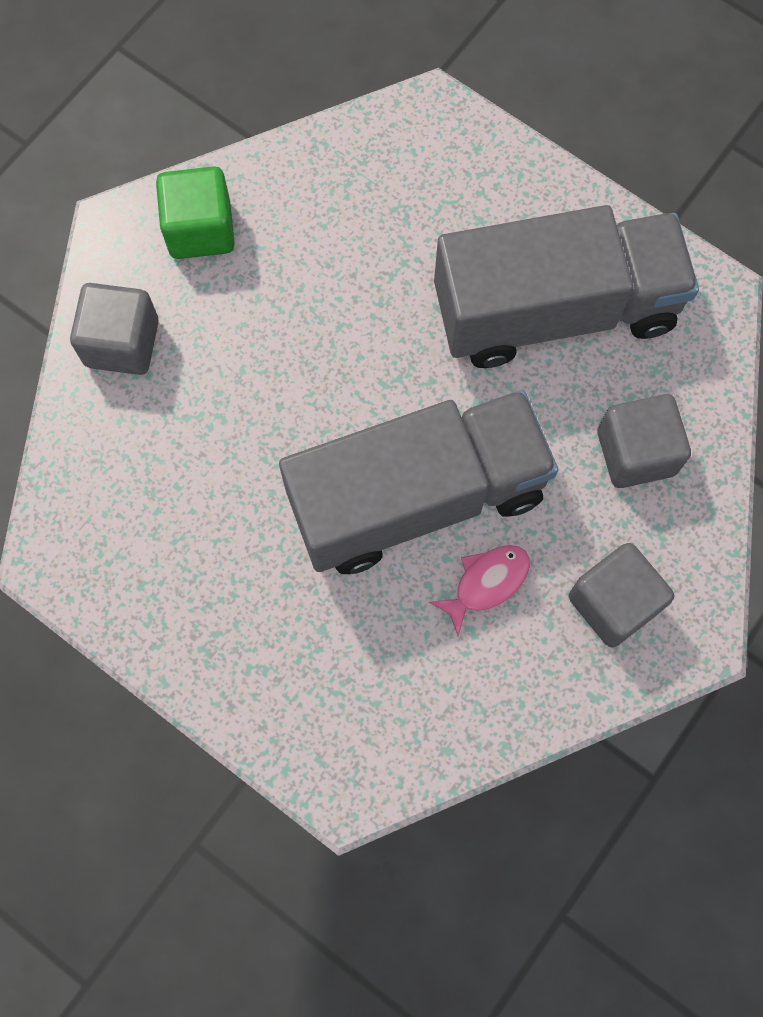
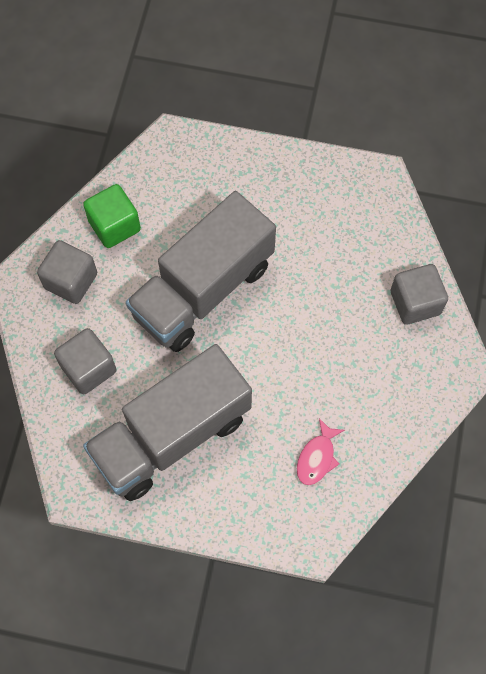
camera: 155 degrees right, 5 degrees down
green cube [156,166,235,259] -> green cube moved to [83,184,141,248]
pink fish [429,545,530,636] -> pink fish moved to [297,418,345,485]

